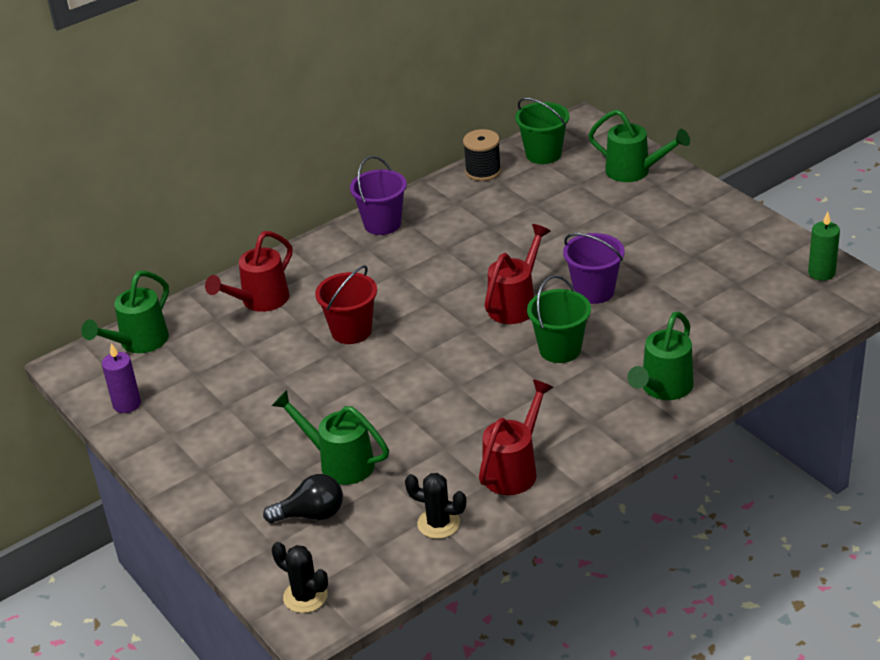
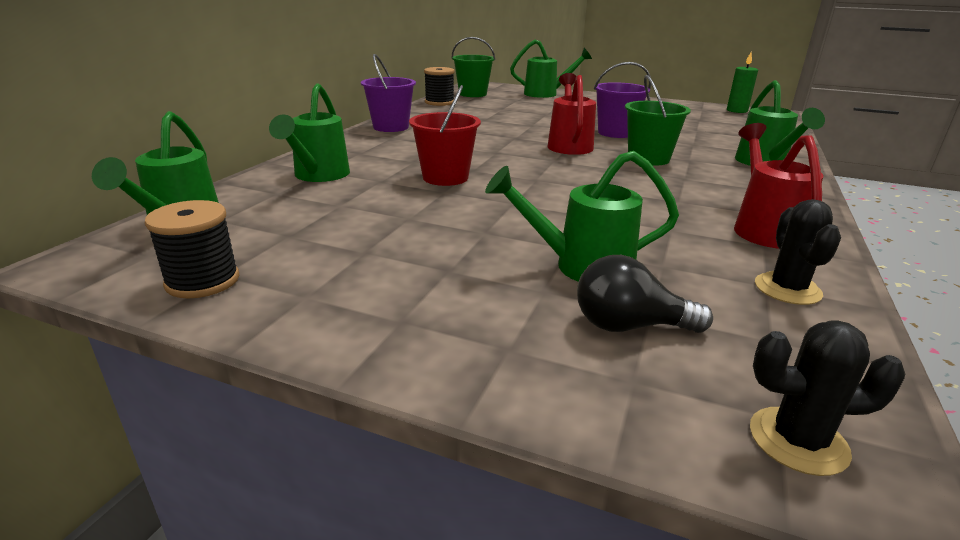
camera: 35 degrees left, 10 degrees down
purple candle [102,343,141,413] -> black spool [145,200,239,298]
red watering can [205,231,292,312] -> green watering can [269,83,350,182]
black light bulb [263,474,343,523] -> black light bulb turned 135 degrees counterclockwise [577,255,713,333]
black cactus [405,473,466,539] -> black cactus turned 75 degrees counterclockwise [755,199,841,305]

